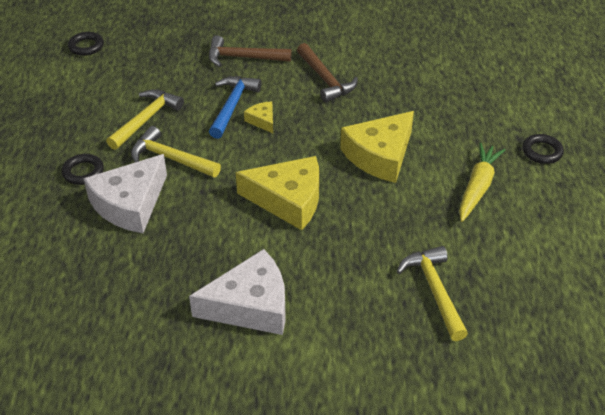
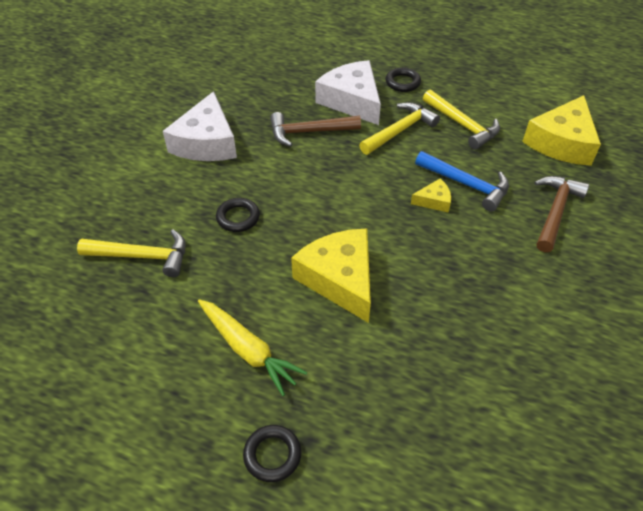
camera: 110 degrees right, 5 degrees up
black ring [68,32,104,56] -> black ring moved to [216,198,260,232]
yellow cheese [236,156,319,230] -> yellow cheese moved to [522,95,601,166]
brown hammer [297,43,358,102] -> brown hammer moved to [270,112,361,147]

